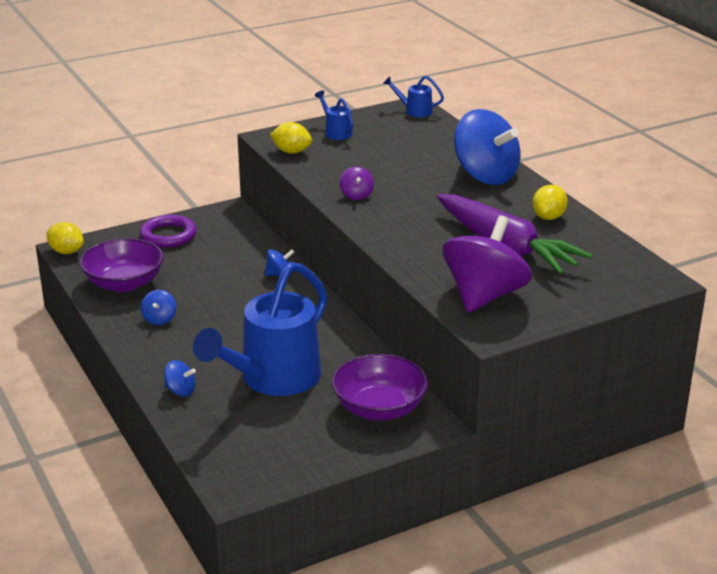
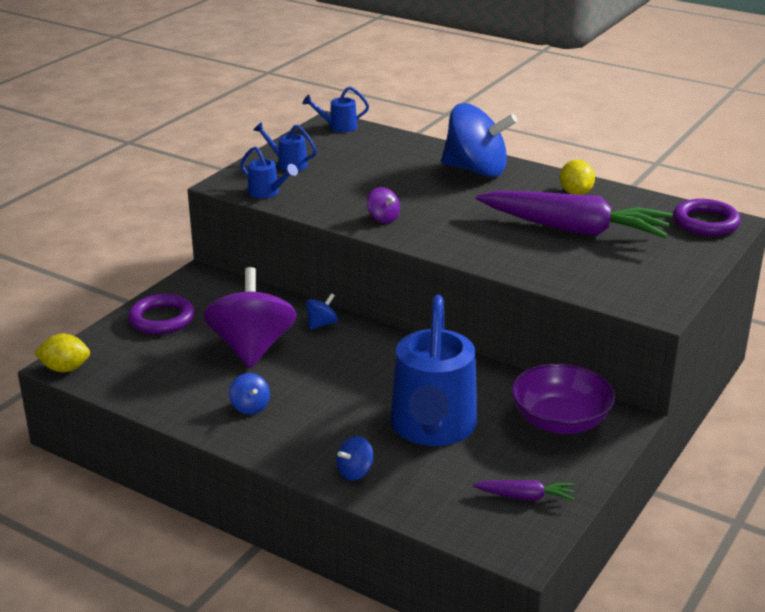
camera: 30 degrees left, 0 degrees up
purple bowl [80,238,164,292] -> none
blue spinning top [164,360,196,397] -> blue spinning top turned 150 degrees clockwise [336,436,373,481]
yellow lemon [270,122,312,154] -> blue watering can [240,146,298,198]
purple spinning top [442,215,532,313] -> purple spinning top moved to [203,267,297,368]
none -> purple carrot [473,480,575,501]
none -> purple ring [673,199,741,236]

